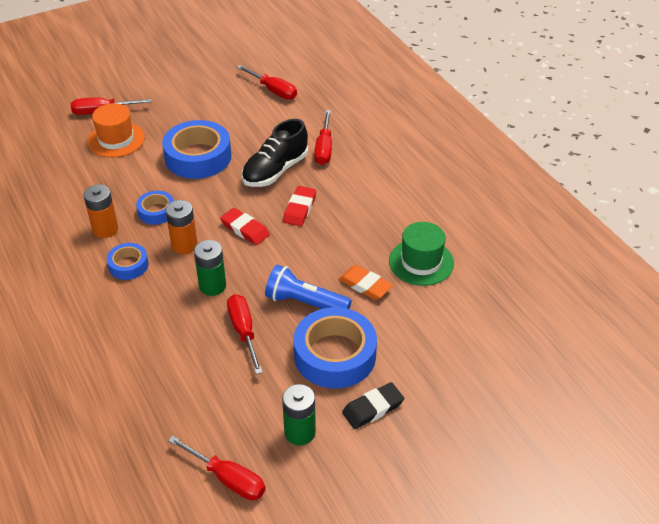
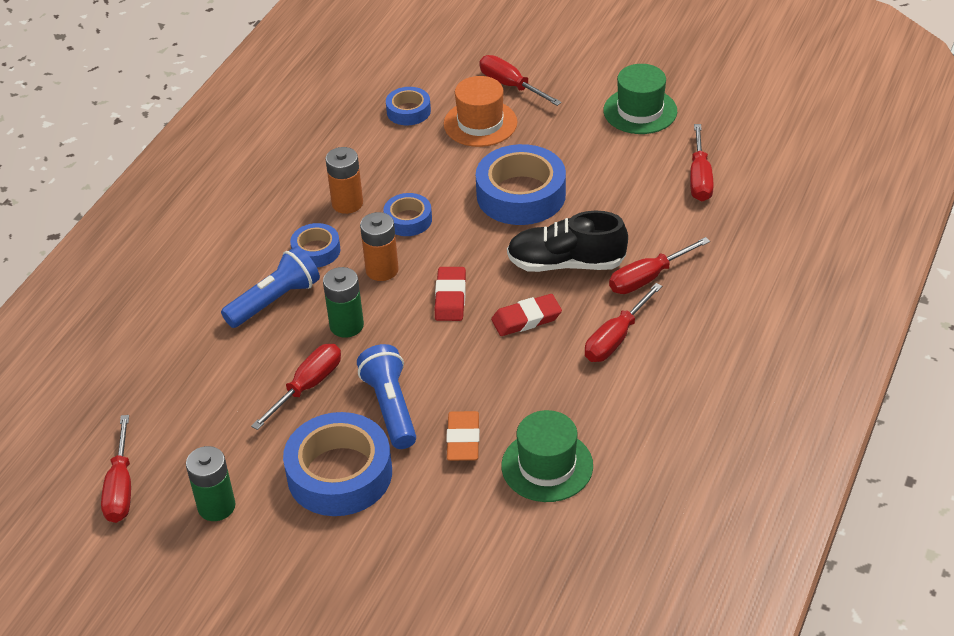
camera: 55 degrees right, 0 degrees up
black eraser [342,382,404,429] -> none
none -> blue flashlight [221,246,320,328]
none -> blue tape [386,87,431,125]
none -> red screwdriver [585,283,662,362]
none -> green hat [603,64,677,134]

